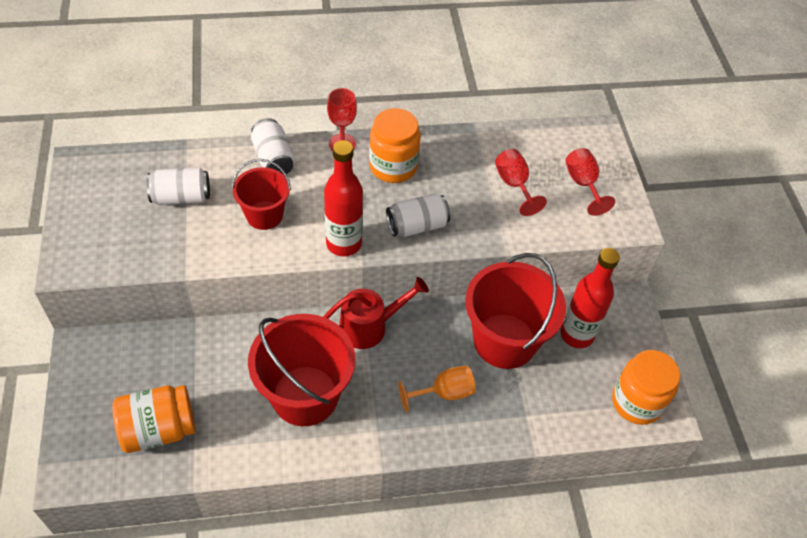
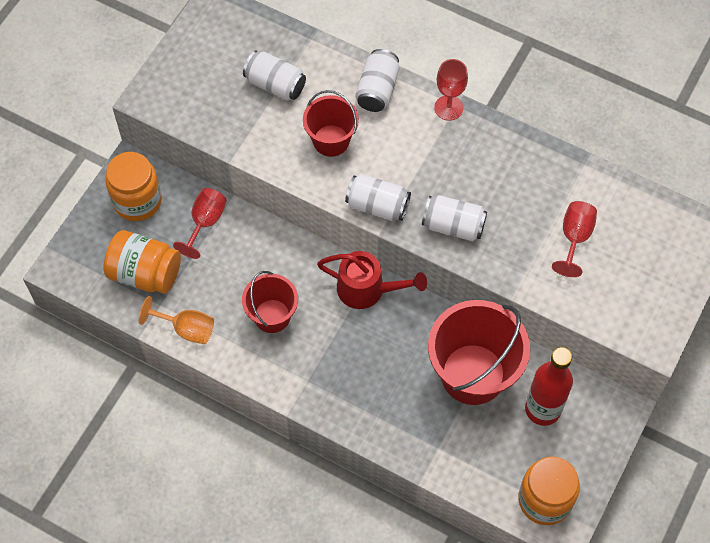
camera: 40 degrees right, 10 degrees up
red bucket [248,314,355,426] -> red bucket [242,271,298,333], size x0.58
red bottle [324,140,363,256] -> white can [345,174,411,221]
orange jar [369,108,421,183] -> orange jar moved to [105,152,162,221]
orange goblet [398,366,476,412] -> orange goblet moved to [139,296,214,344]
red goblet [566,148,615,216] -> red goblet moved to [173,188,227,259]

